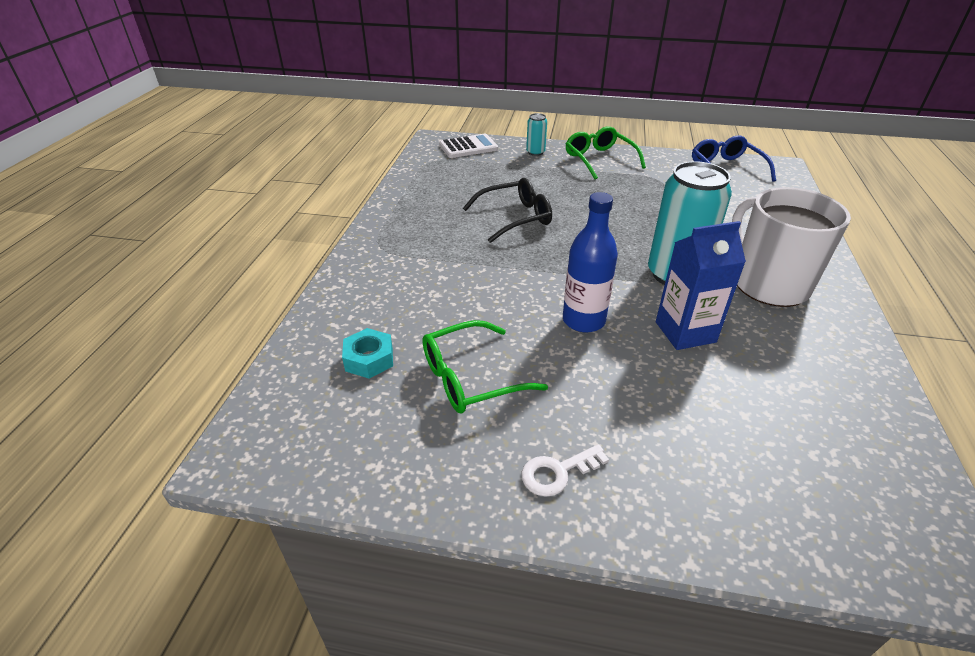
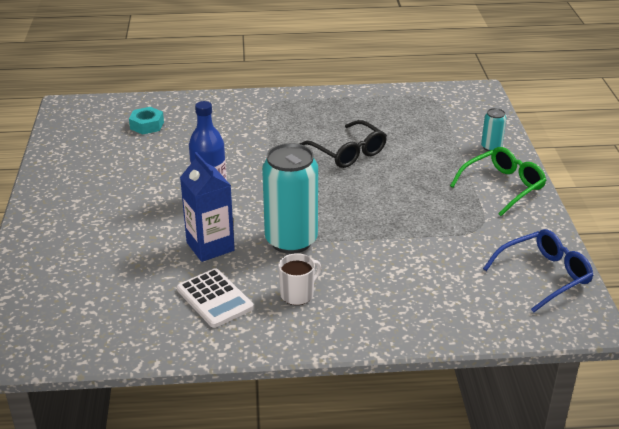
camera: 75 degrees right, 5 degrees down
green glasses [422,320,548,413] -> none
white calculator [439,134,498,158] -> white calculator moved to [177,268,254,328]
white key [522,444,609,497] -> none
white mug [732,187,851,307] -> white mug [278,253,321,305], size x0.46

